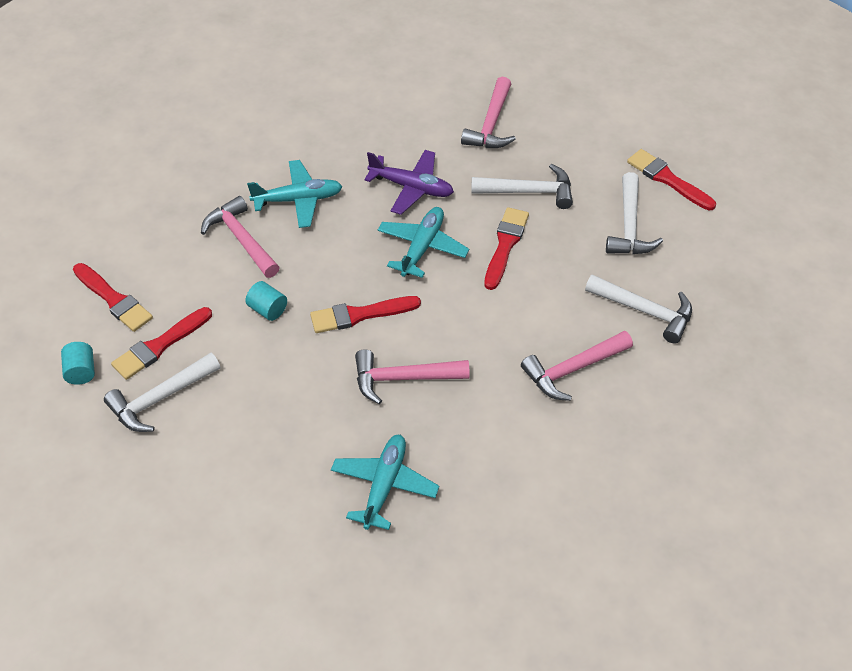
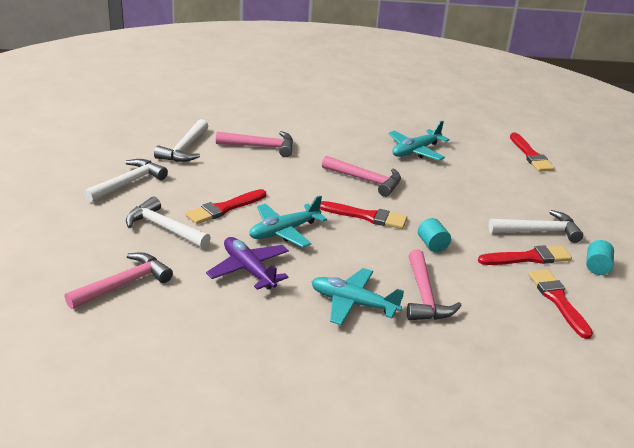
camera: 150 degrees left, 20 degrees down
white hammer [585,274,692,344] -> white hammer turned 135 degrees counterclockwise [154,119,208,162]
red brush [627,149,716,210] -> red brush moved to [510,133,555,172]

